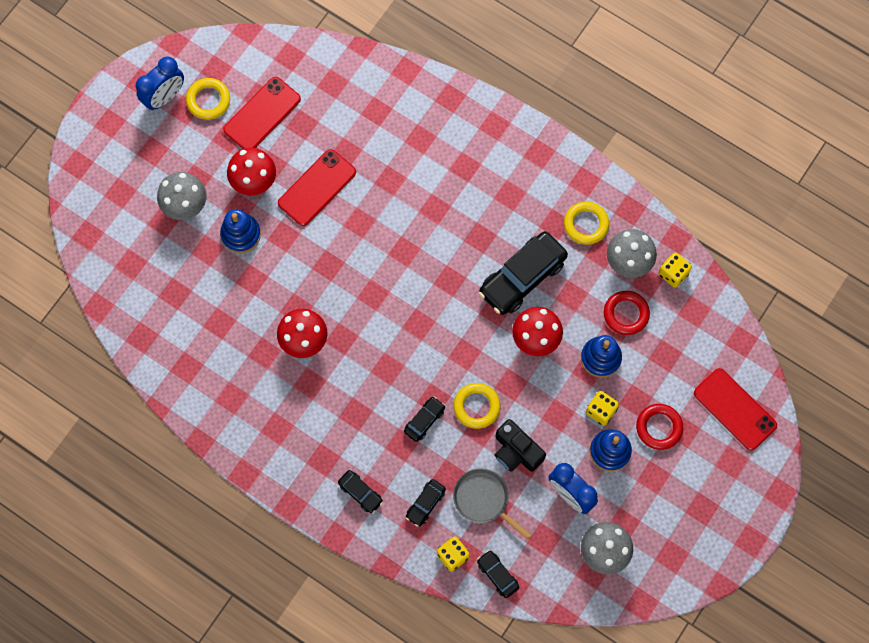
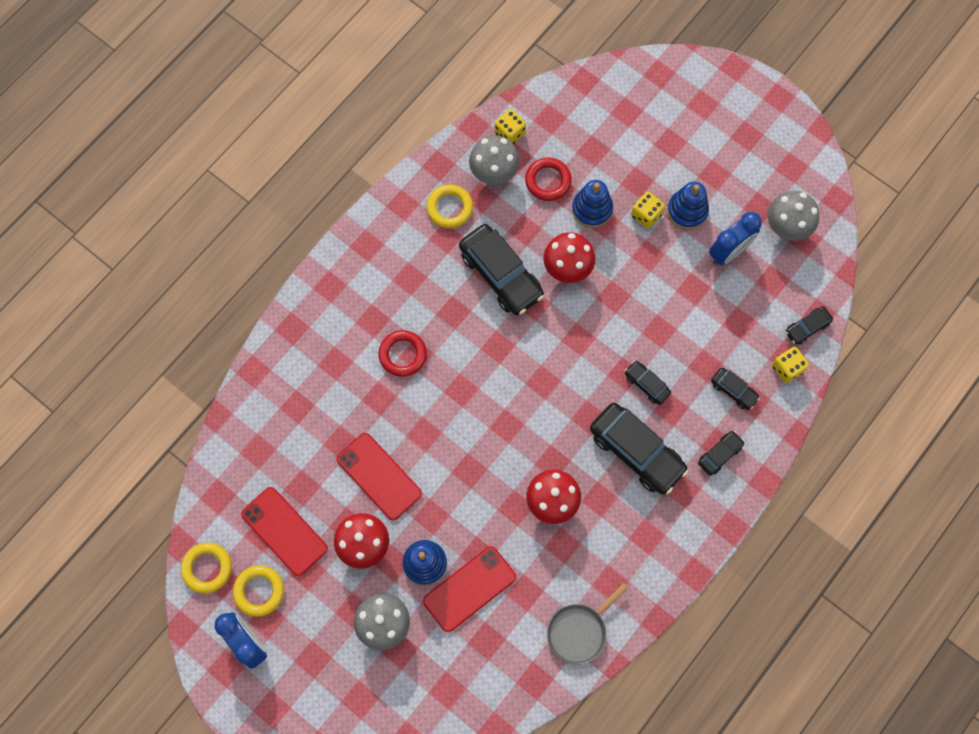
camera: 85 degrees left, 0 degrees up
grey pan [453,468,532,540] -> grey pan moved to [547,583,628,665]
yellow ring [454,383,501,429] -> yellow ring moved to [181,542,232,594]
black camera [495,419,546,472] -> none
red ring [636,404,683,450] -> red ring moved to [378,330,427,377]
red phone [694,368,777,450] -> red phone moved to [423,546,516,632]
none -> black car [590,403,689,494]

